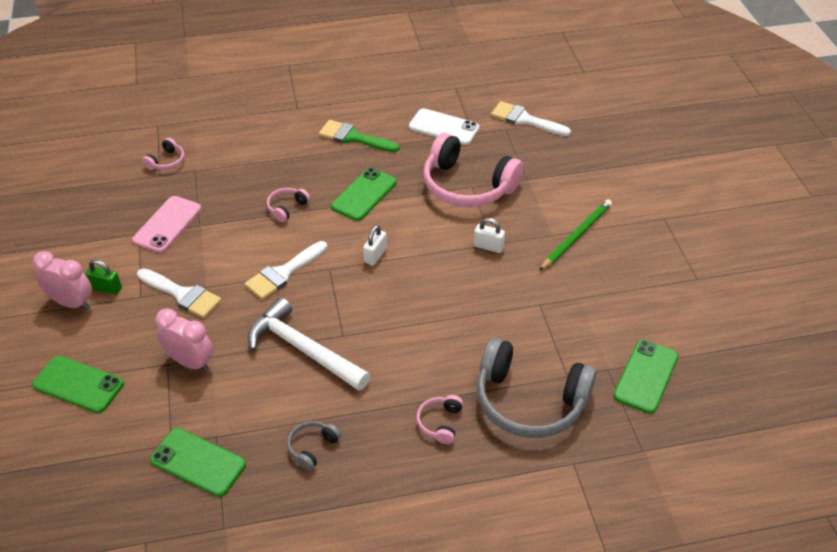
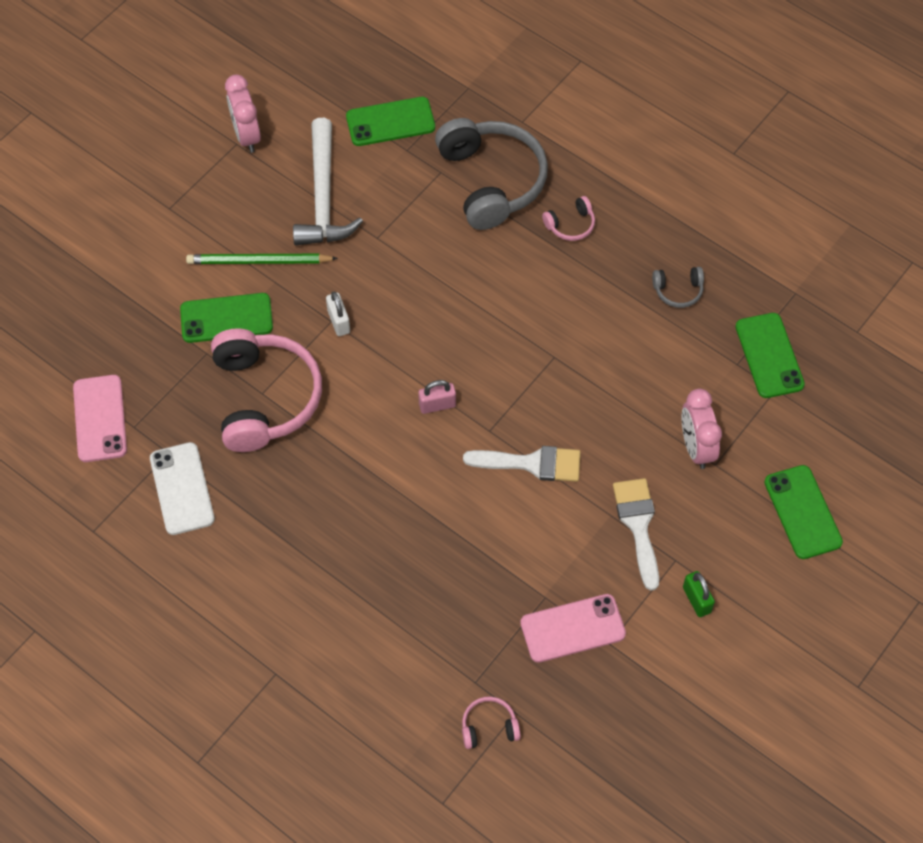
camera: 130 degrees left, 15 degrees up
pink clock [33,251,92,310] -> pink clock moved to [225,74,261,153]
white hammer [248,297,370,391] -> white hammer moved to [293,118,363,245]
pink headphones [267,188,310,222] -> none
green brush [319,120,399,152] -> none
green phone [331,168,397,221] -> green phone moved to [180,293,273,343]
white padlock [363,225,387,265] -> pink padlock [418,380,456,414]
white brush [491,101,571,136] -> pink phone [73,375,127,462]

